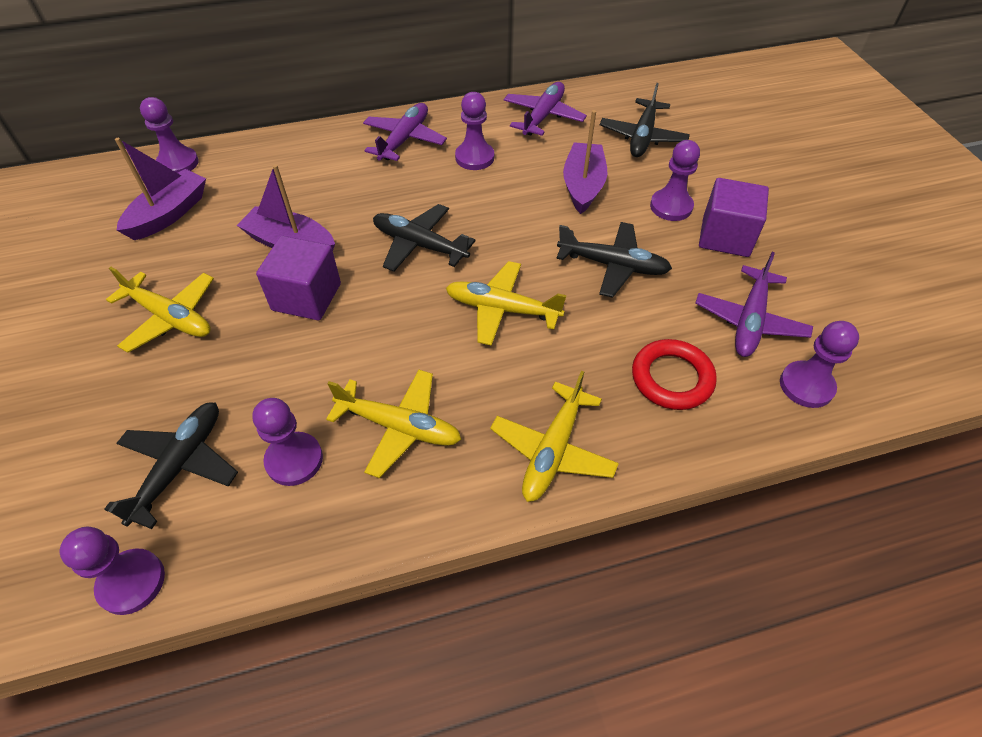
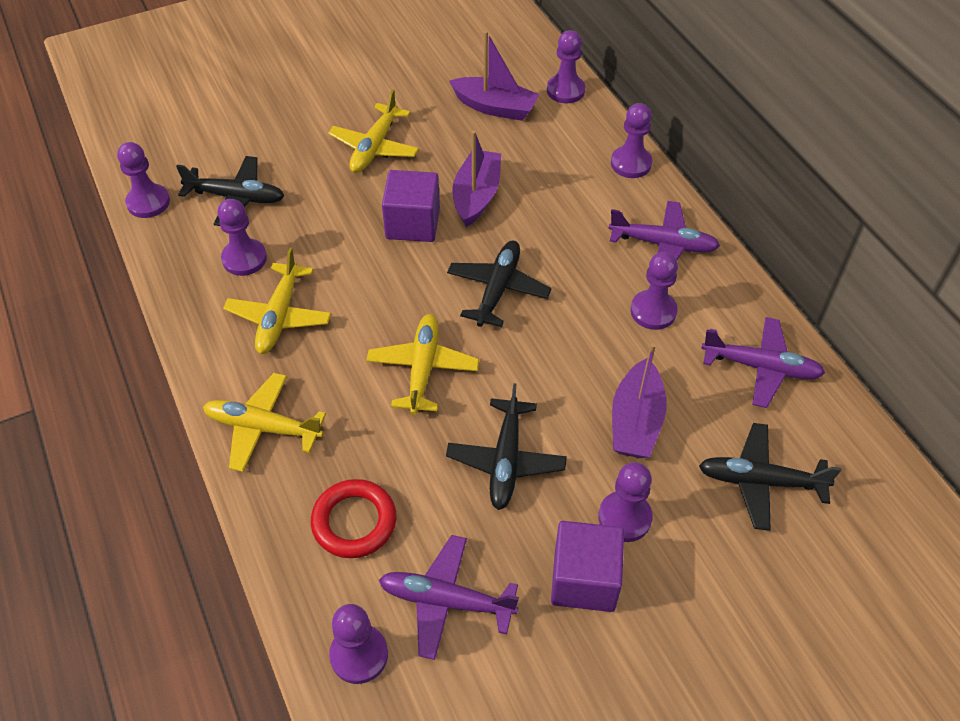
camera: 80 degrees right, 0 degrees up
purple boat [563,110,607,214] -> purple boat turned 105 degrees clockwise [612,343,667,458]
none -> purple pawn [611,103,652,178]

